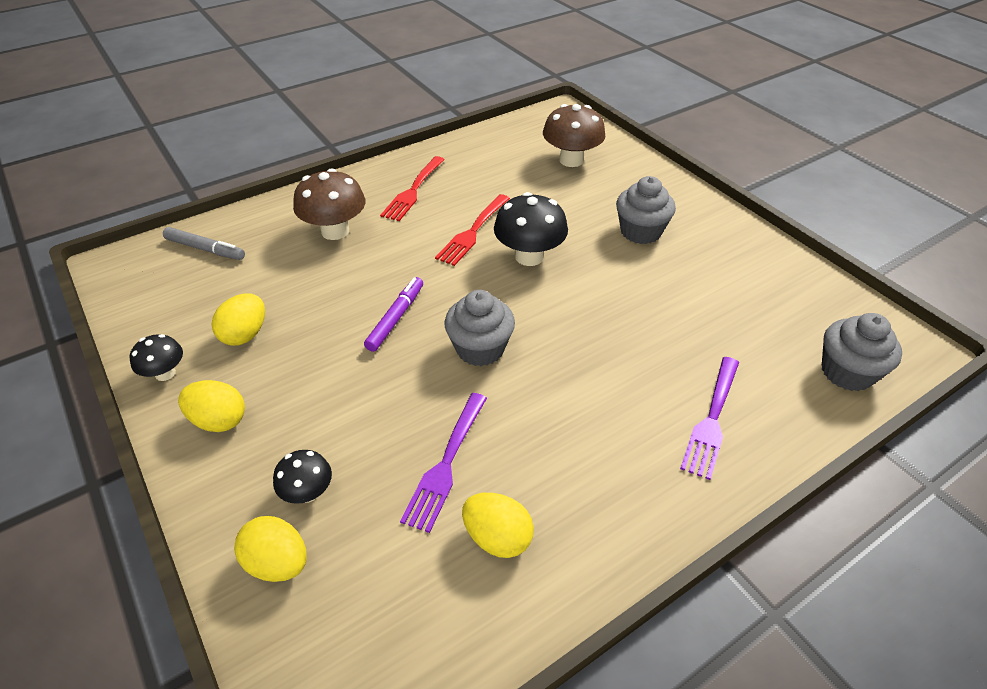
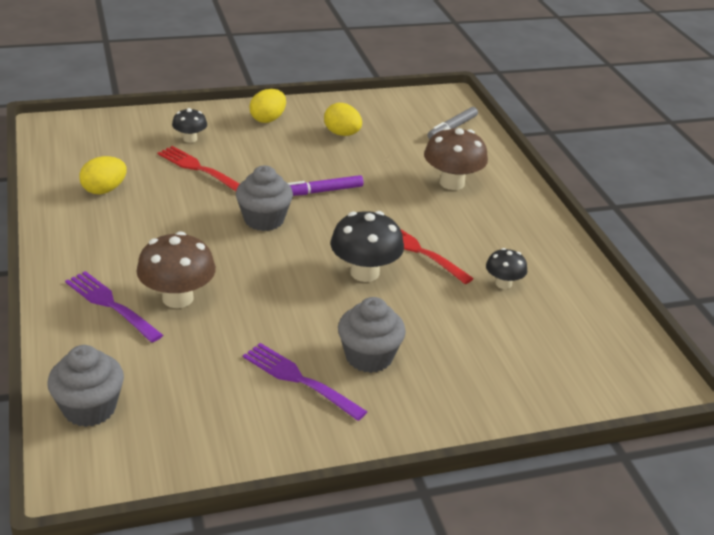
camera: 105 degrees right, 10 degrees down
black mushroom [130,334,183,381] -> black mushroom moved to [486,248,527,289]
yellow egg [234,516,307,582] -> none
purple marker [364,277,423,352] -> purple marker turned 120 degrees clockwise [288,175,364,196]
red fork [380,156,445,221] -> red fork moved to [157,146,239,191]
purple fork [400,393,487,533] -> purple fork moved to [243,343,368,421]
brown mushroom [543,104,605,167] -> brown mushroom moved to [136,231,216,308]

